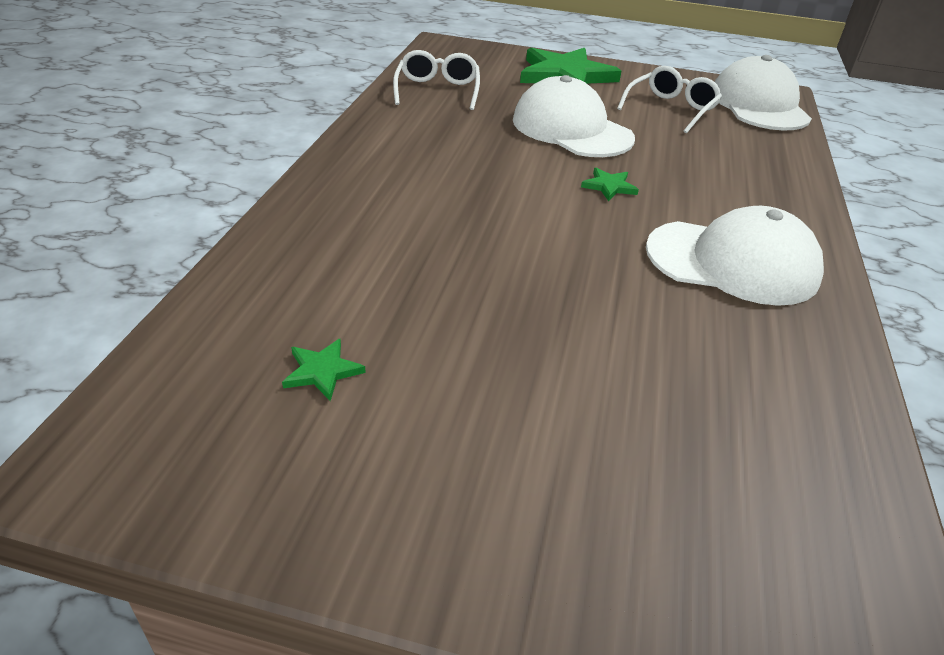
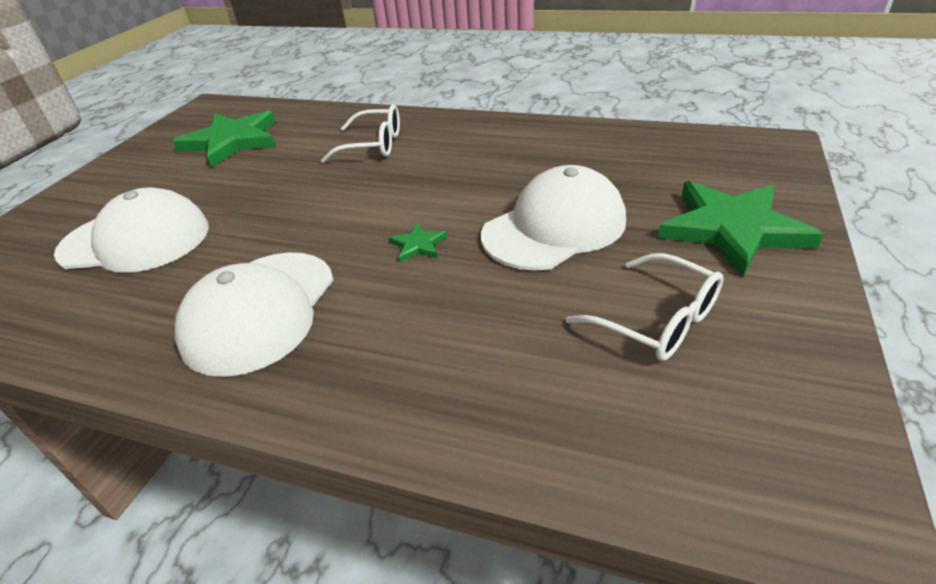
camera: 100 degrees right, 0 degrees up
green star [282,339,366,401] -> green star [173,110,276,167], size x2.37
white glasses [393,50,480,110] -> white glasses moved to [321,105,400,163]
white cap [715,55,812,131] -> white cap moved to [54,187,209,273]

